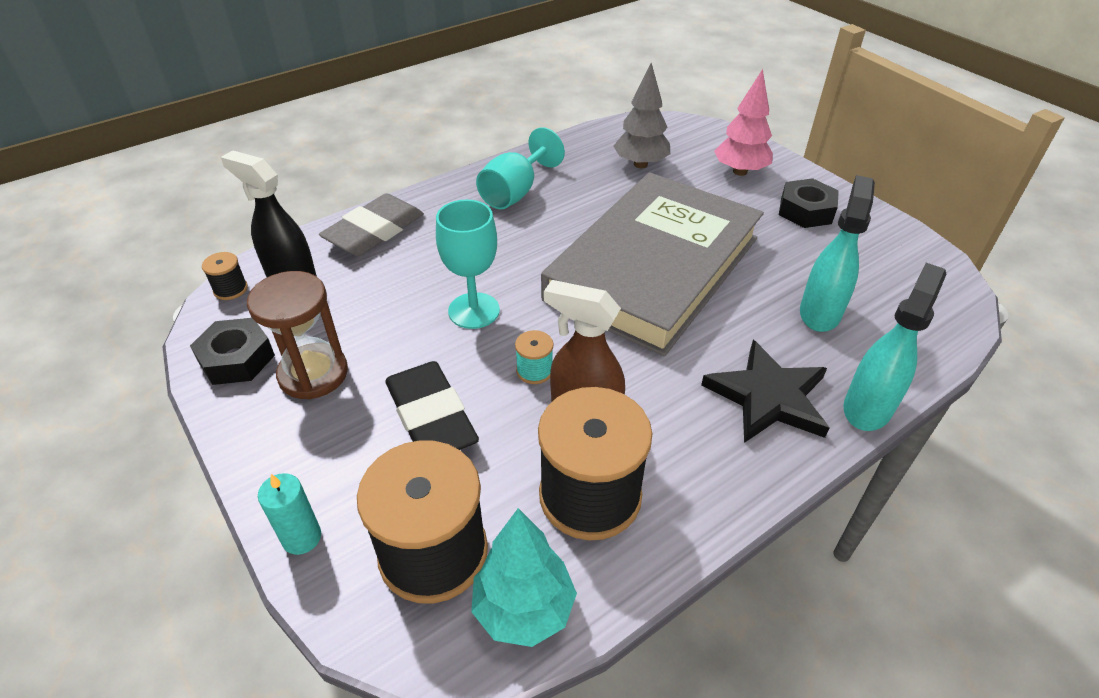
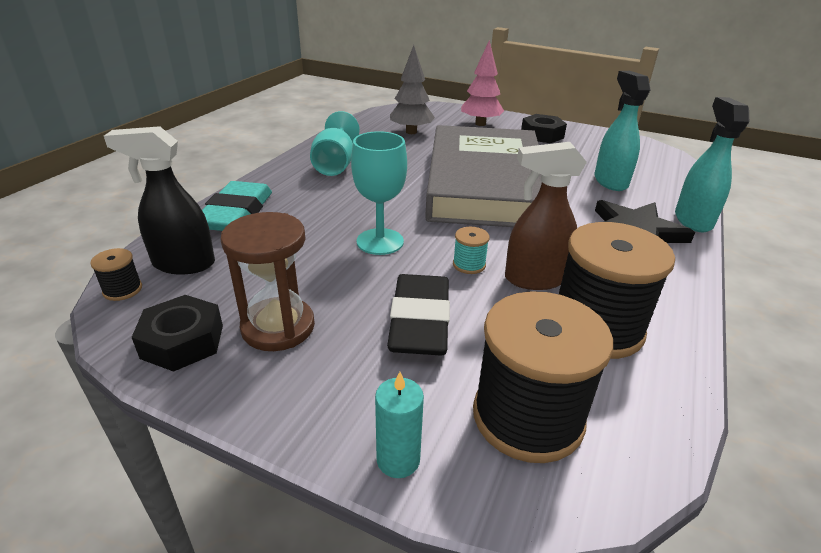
camera: 30 degrees left, 10 degrees down
grey eraser [319,193,424,256] -> turquoise eraser [202,181,272,231]
black eraser [385,361,479,450] -> black eraser turned 60 degrees clockwise [387,274,450,356]
turquoise tree [471,508,577,647] -> none

